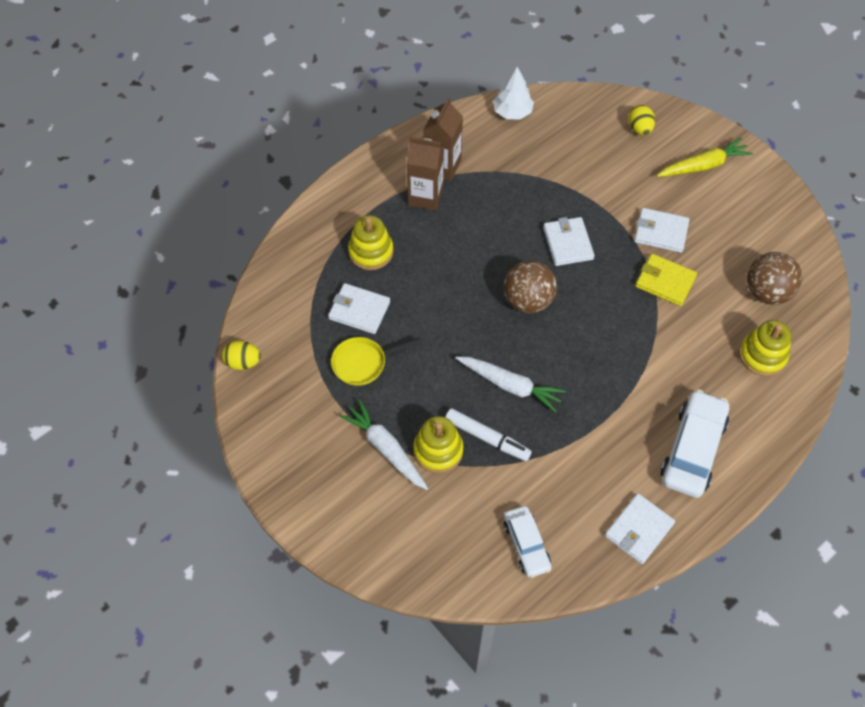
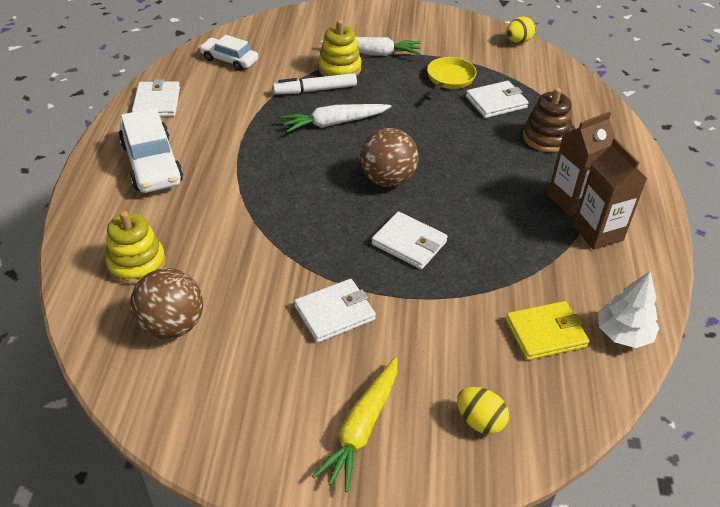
camera: 135 degrees right, 15 degrees down
yellow stacking toy [348,215,393,270] -> brown stacking toy [523,88,572,152]
yellow wallet [635,254,697,306] -> yellow wallet moved to [505,301,590,360]

